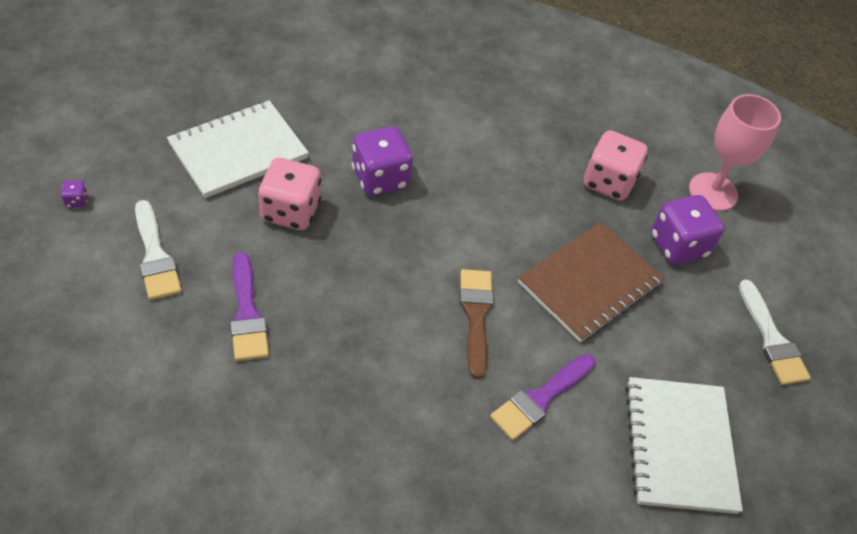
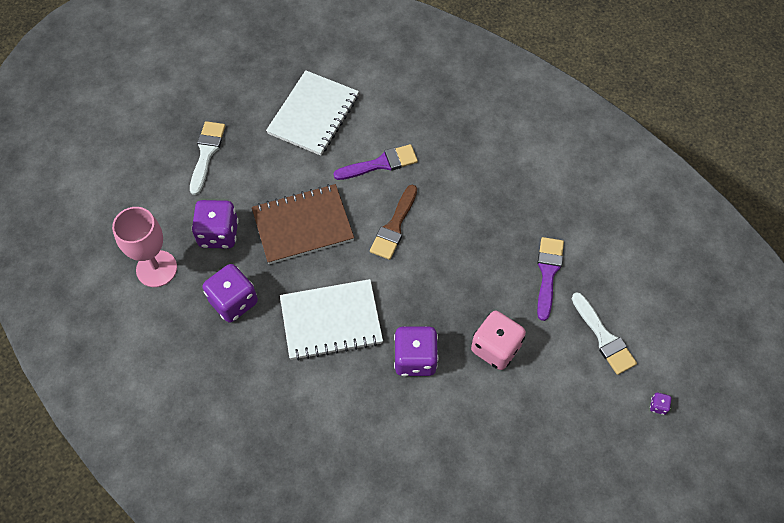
camera: 150 degrees left, 10 degrees up
white brush [135,200,182,300] -> white brush turned 150 degrees clockwise [572,292,637,375]
white notebook [167,100,309,198] -> white notebook moved to [280,279,383,361]
pink dice [584,130,648,201] -> purple dice [202,264,258,323]

